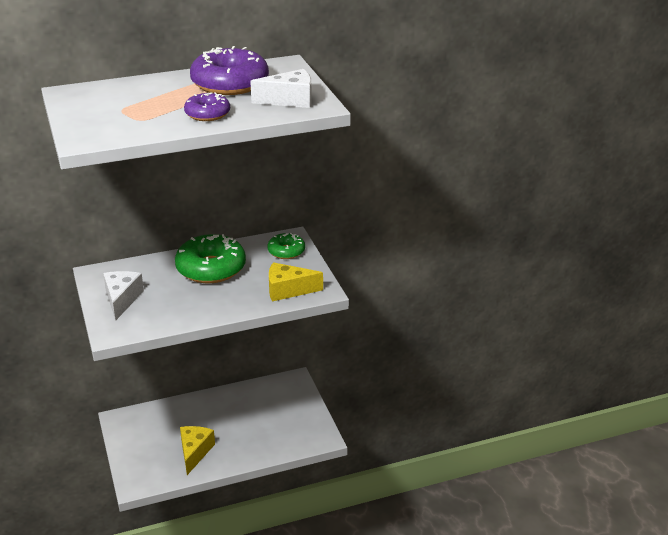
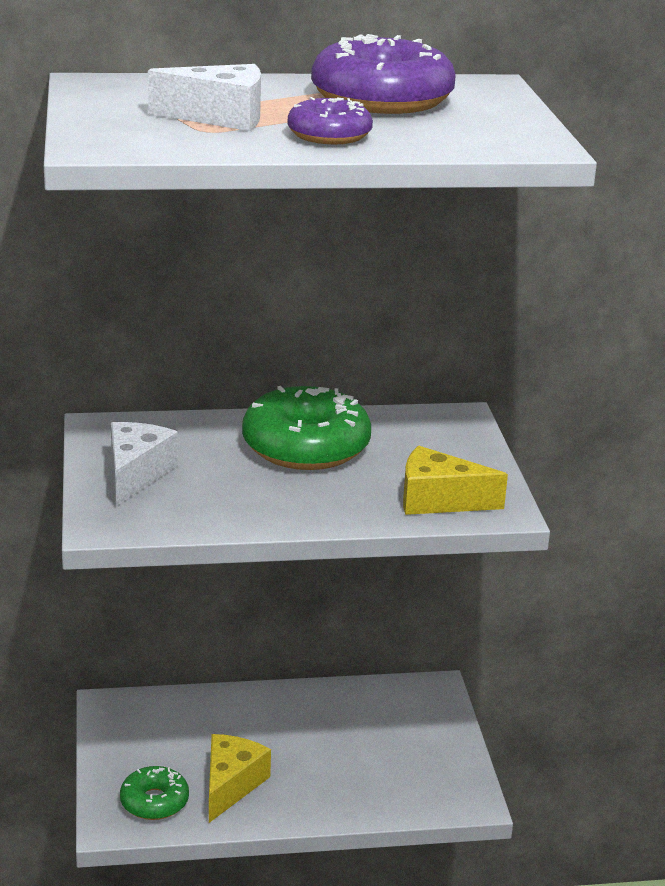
camera: 10 degrees right, 5 degrees down
white cheese [250,69,312,108] -> white cheese moved to [148,64,261,131]
green donut [267,233,305,259] -> green donut moved to [120,766,189,820]

